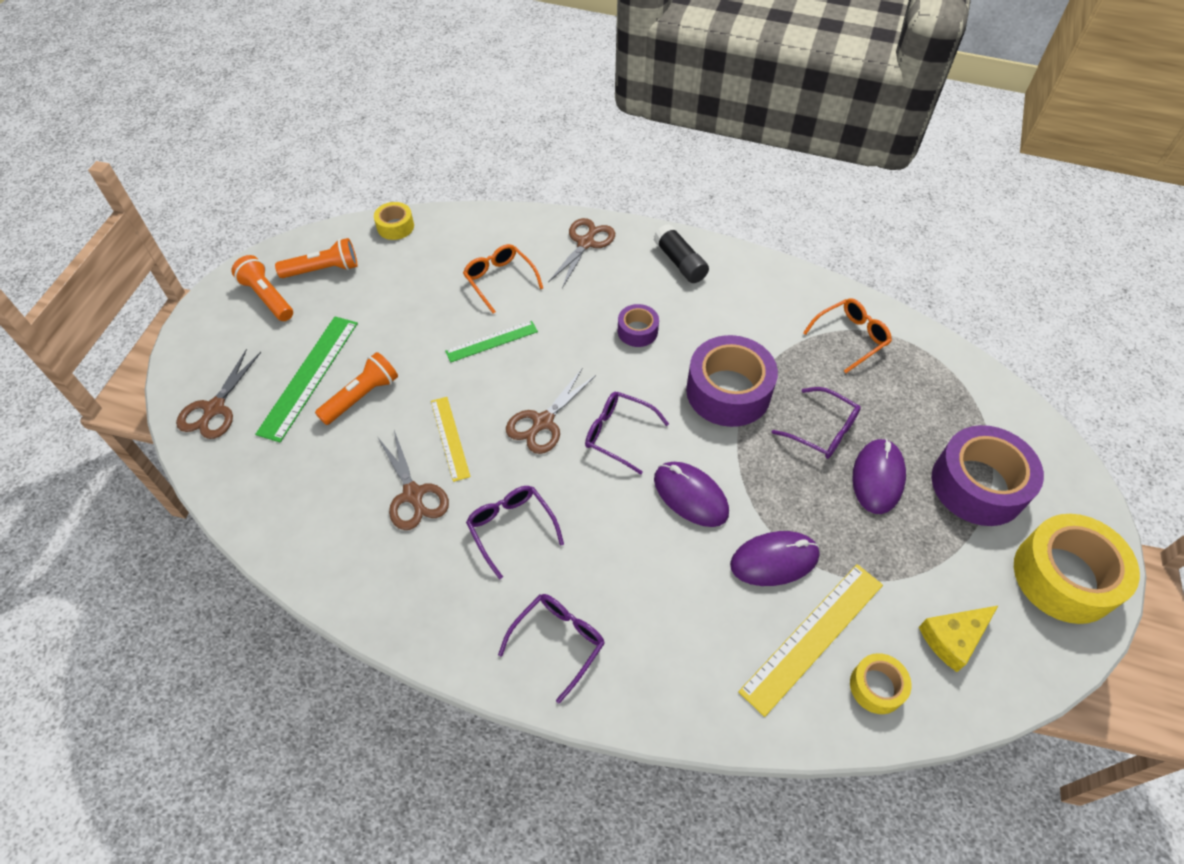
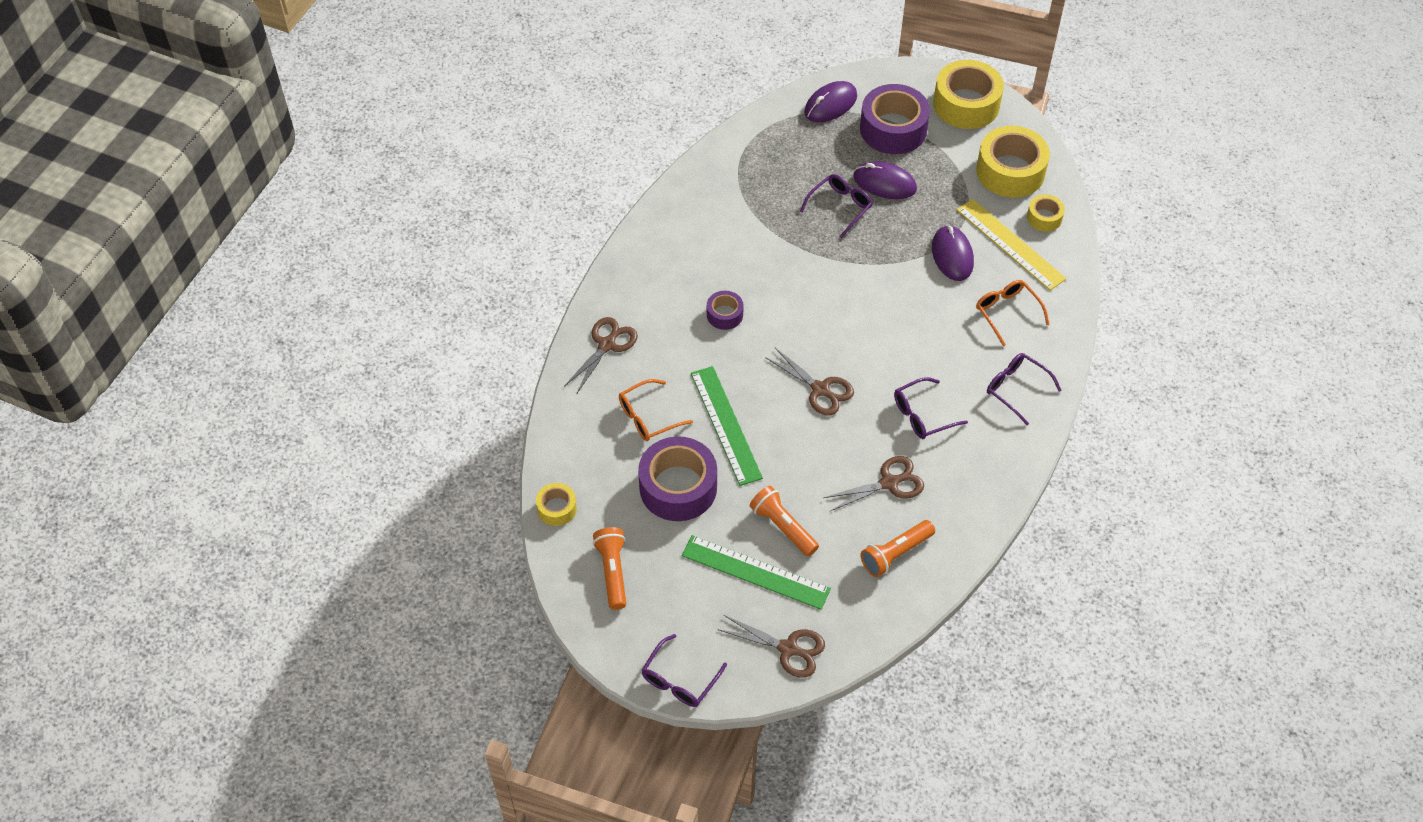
camera: 85 degrees left, 0 degrees up
orange flashlight [231,255,293,321] -> orange flashlight moved to [860,520,935,577]
yellow ruler [431,397,471,482] -> none
green ruler [445,321,538,362] -> green ruler [691,366,763,486], size x1.63
brown scissors [548,218,615,288] -> brown scissors turned 90 degrees clockwise [564,317,638,393]
purple glasses [585,392,669,475] -> purple glasses moved to [641,634,727,707]
black glue stick [654,224,709,283] -> none
purple mouse [654,462,729,527] -> purple mouse moved to [804,81,857,122]
purple tape [686,335,778,427] -> purple tape moved to [638,436,717,521]
orange glasses [803,298,892,373] -> orange glasses moved to [976,280,1050,346]
yellow cheese [919,605,999,672] -> yellow tape [976,126,1050,198]

